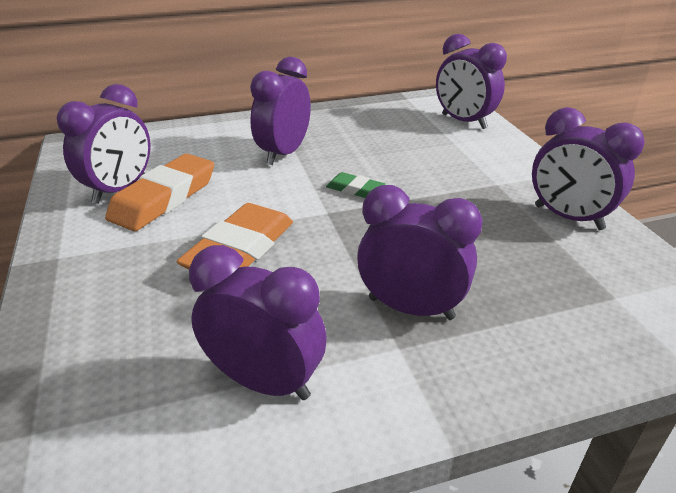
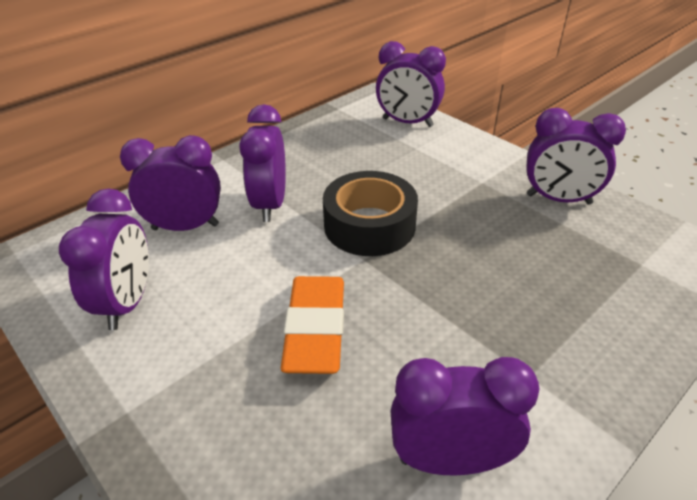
camera: 25 degrees left, 5 degrees up
orange eraser [105,154,214,231] -> none
green eraser [326,172,386,198] -> black tape [323,171,418,256]
purple clock [357,185,482,320] -> purple clock moved to [120,135,221,231]

